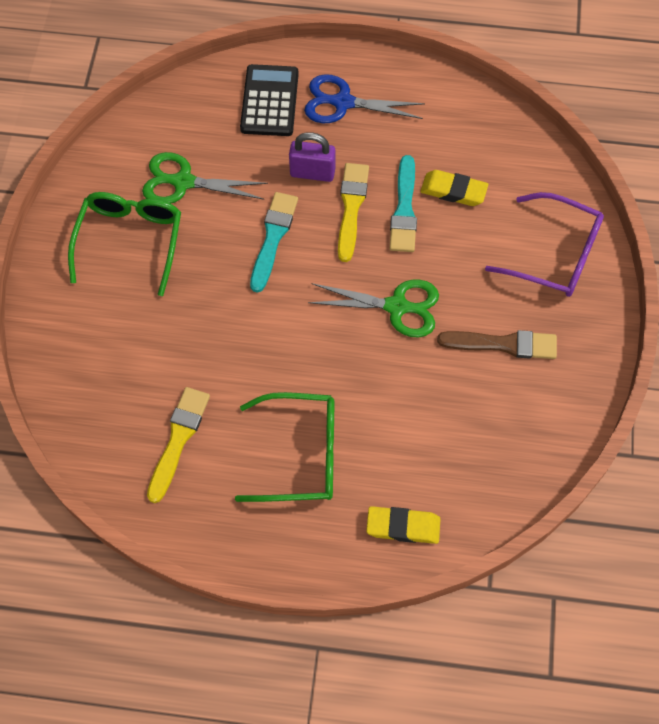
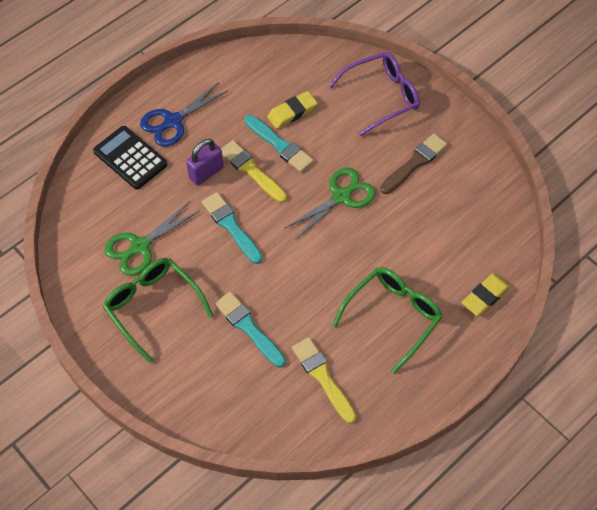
camera: 50 degrees left, 5 degrees down
none -> turquoise brush [215,292,286,367]

